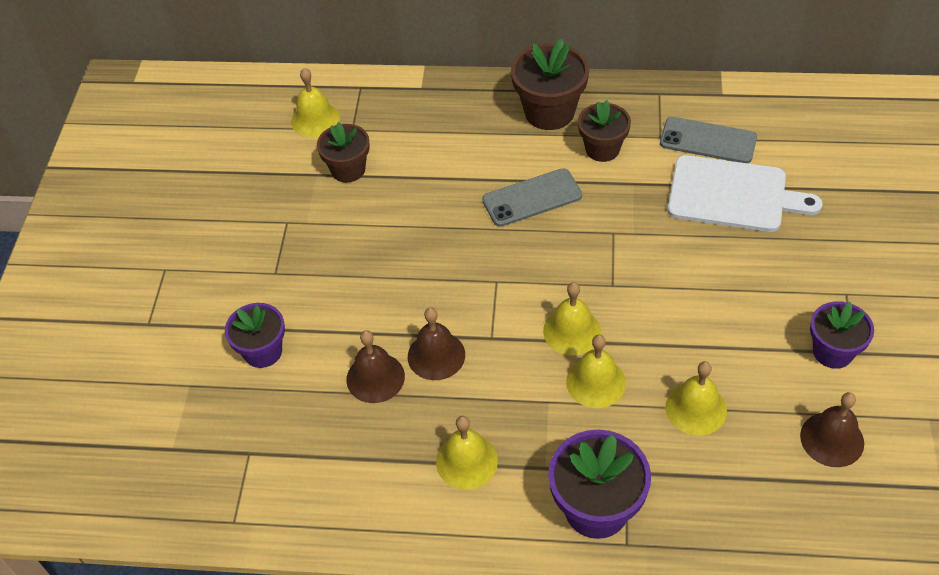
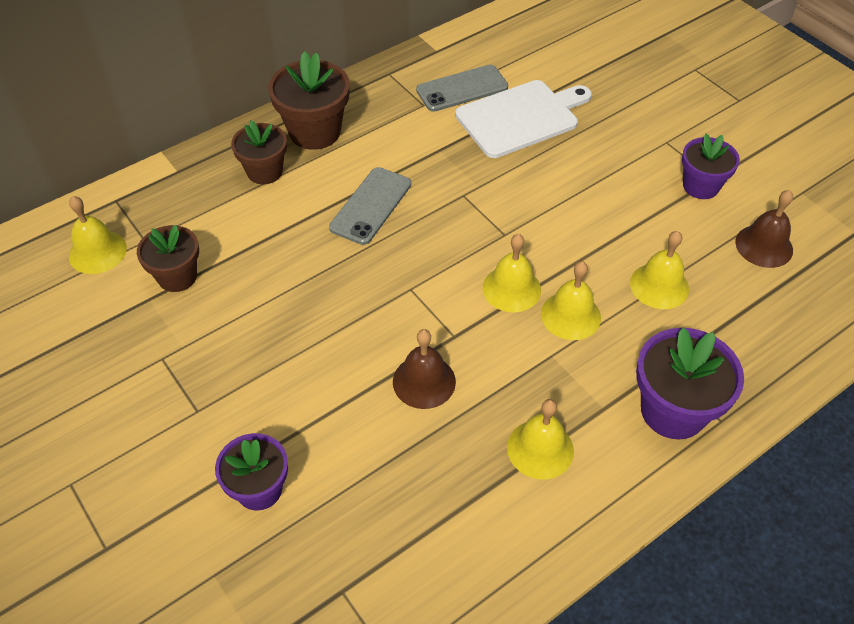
camera: 45 degrees left, 0 degrees up
brown bell [346,330,405,403] -> none
brown flower pot [578,100,631,162] -> brown flower pot moved to [231,120,287,184]

